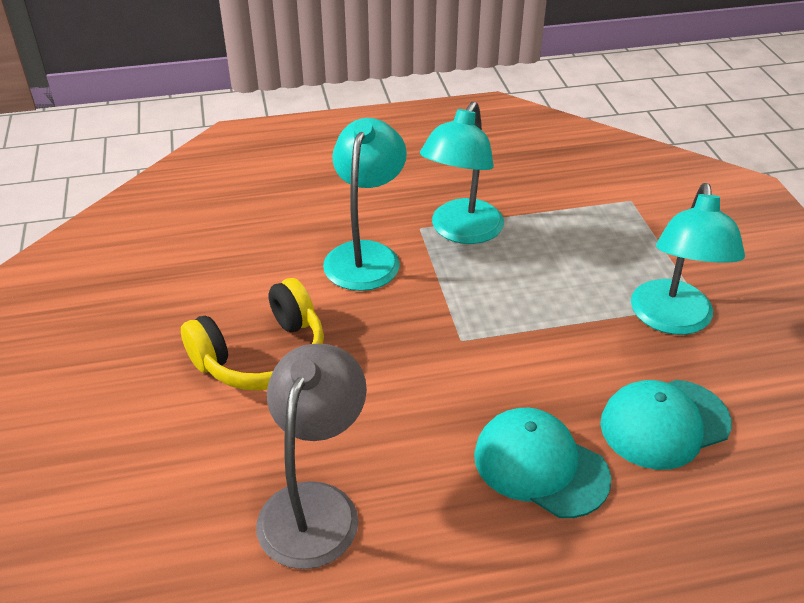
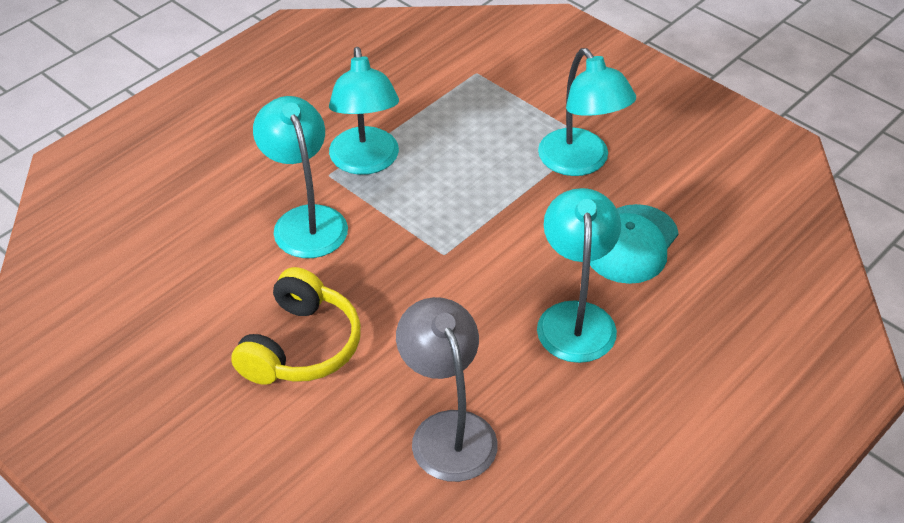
camera: 35 degrees left, 5 degrees up
turquoise cap [474,408,611,518] -> turquoise lamp [537,188,621,363]

